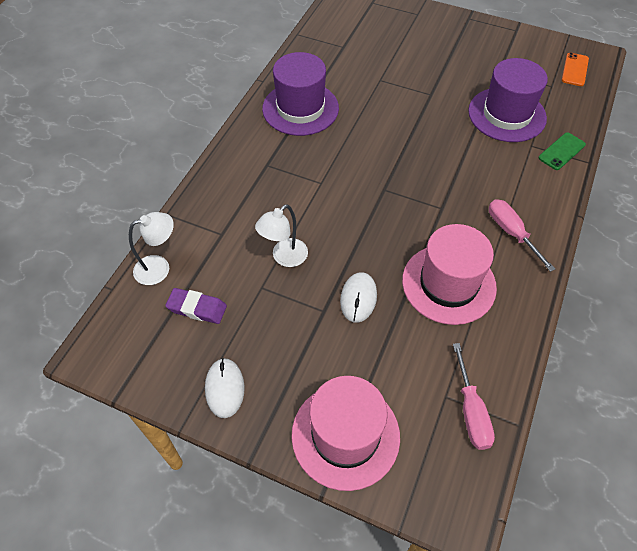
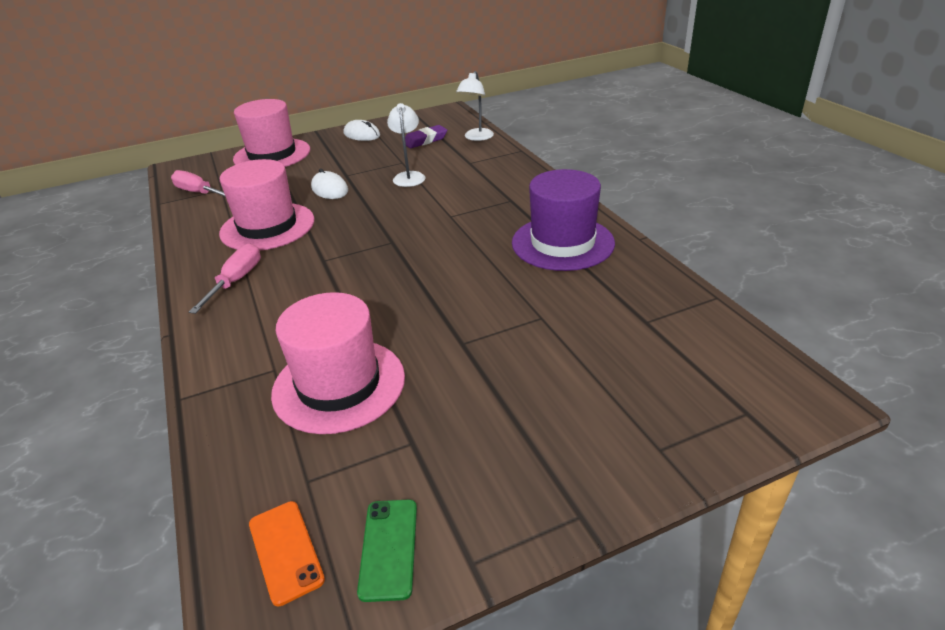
camera: 135 degrees right, 20 degrees down
purple hat [468,58,548,142] -> pink hat [271,292,405,434]
pink screwdriver [489,199,555,272] -> pink screwdriver turned 90 degrees counterclockwise [189,243,261,314]
green phone [538,132,586,170] -> green phone moved to [357,499,417,602]

